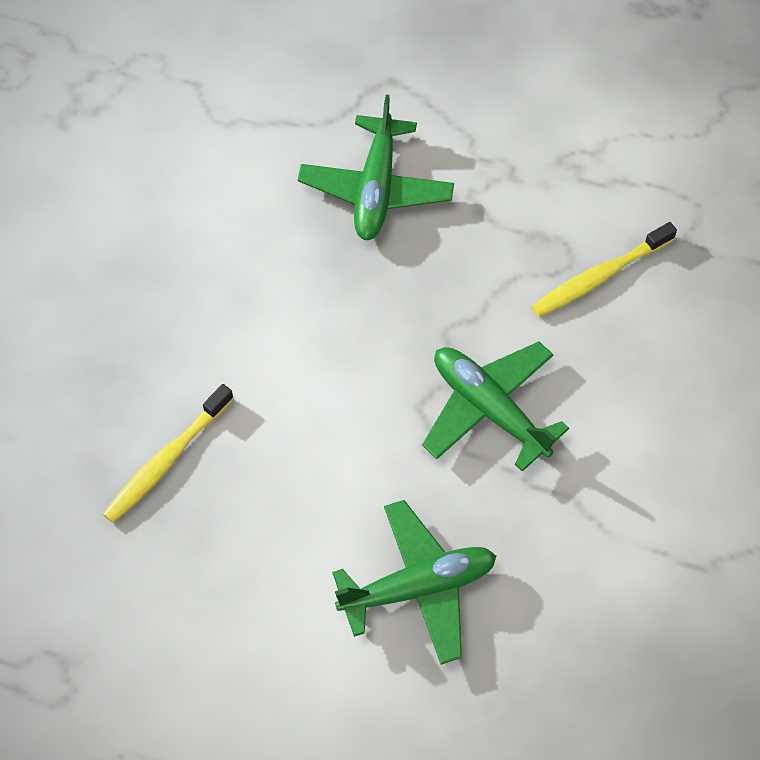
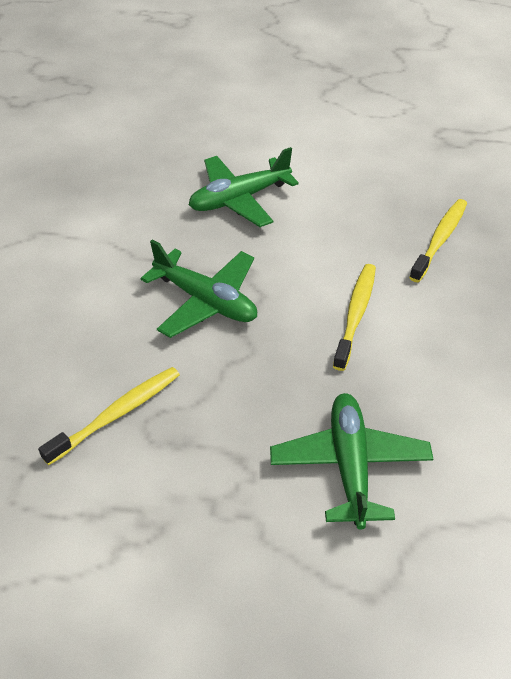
camera: 170 degrees right, 15 degrees down
none -> yellow toothbrush [333,264,376,371]

